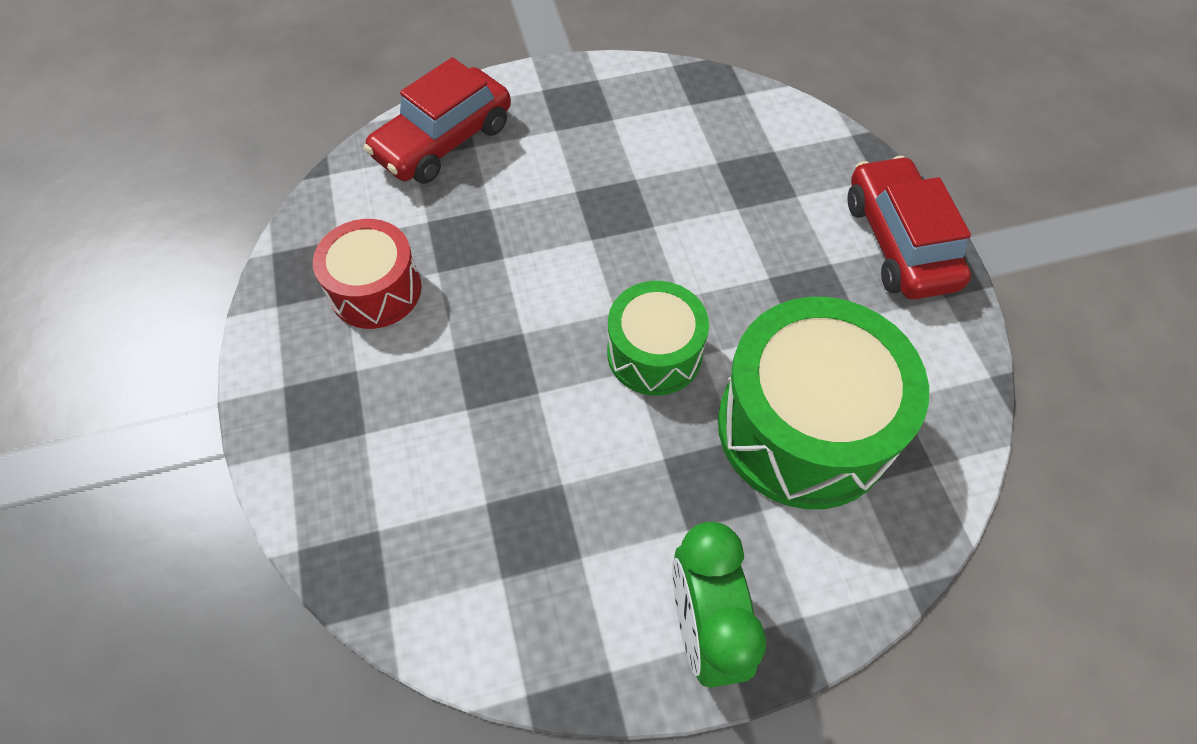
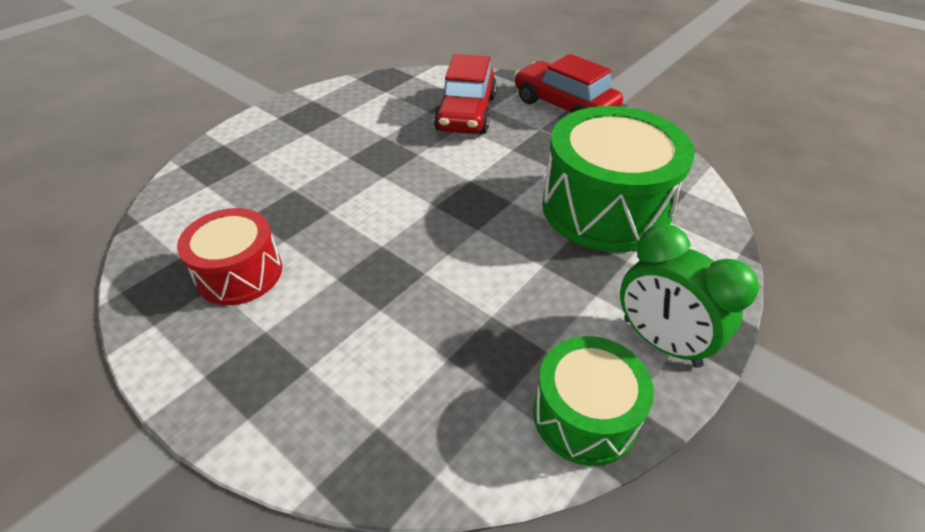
camera: 35 degrees left, 15 degrees down
red car [364,57,511,184] -> red car moved to [434,54,497,134]
green drum [607,281,709,396] -> green drum moved to [533,336,654,466]

